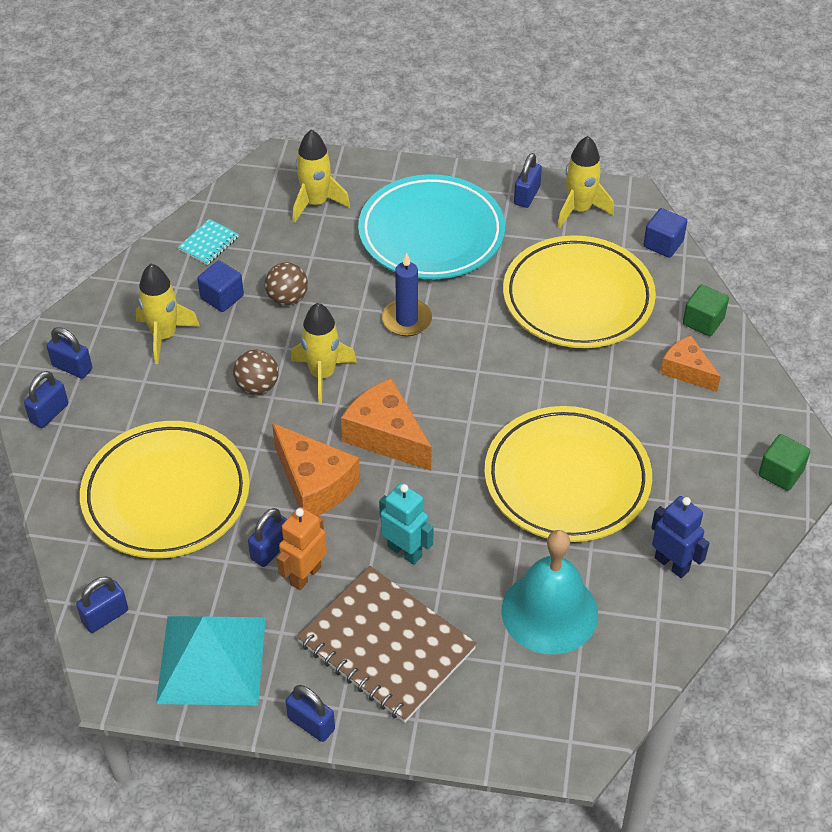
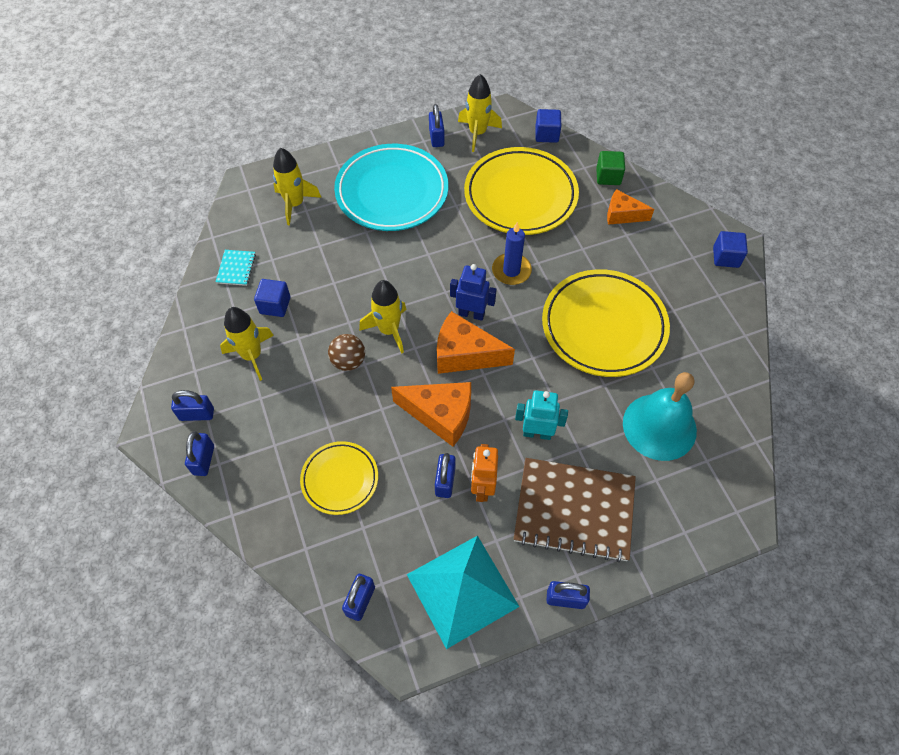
camera: 30 degrees left, 10 degrees up
yellow plate [80,421,250,559] -> yellow plate [300,441,378,515], size x0.56
brown ball [265,262,308,306] -> none
blue candle [382,253,432,336] -> blue candle moved to [492,222,532,285]
blue robot [651,496,709,578] -> blue robot moved to [450,264,497,321]
green cube [758,434,810,491] -> blue cube [713,231,748,268]

